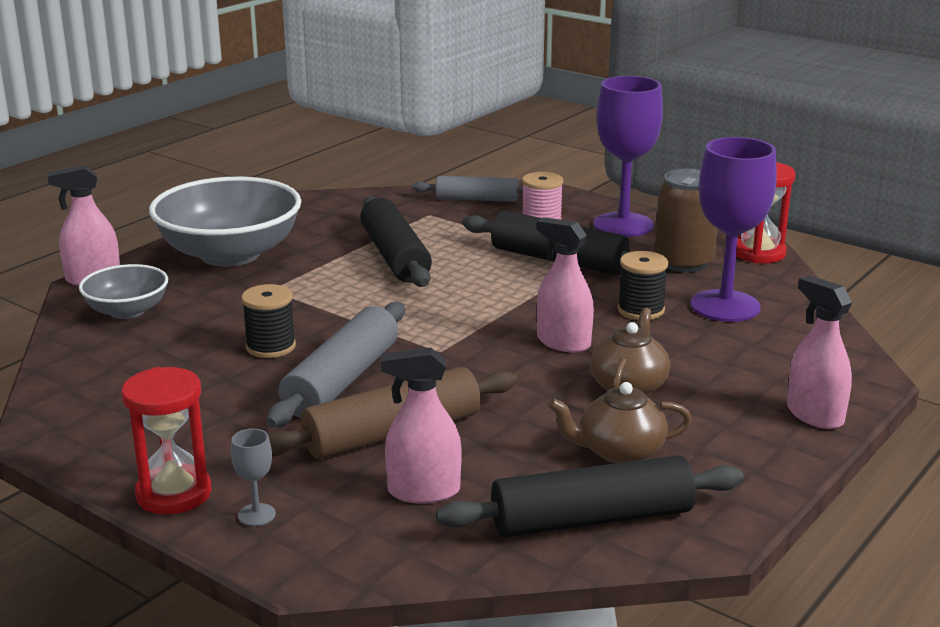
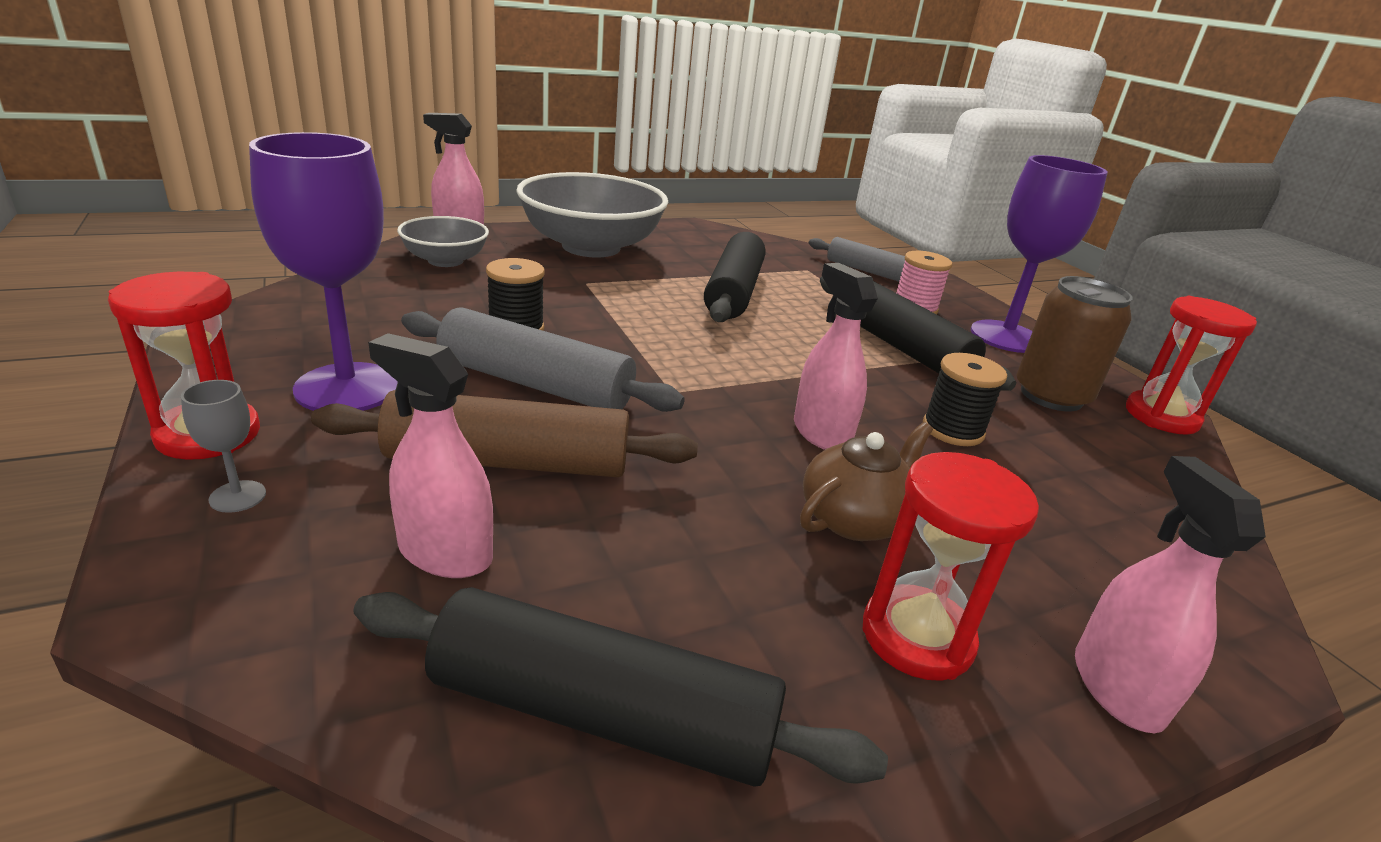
camera: 25 degrees right, 5 degrees up
grey rolling pin [266,302,404,428] -> grey rolling pin turned 60 degrees clockwise [401,307,685,412]
brown teapot [548,382,692,464] -> none
purple goblet [691,137,777,322] -> purple goblet moved to [249,132,398,411]
none -> red hourglass [863,452,1039,681]

